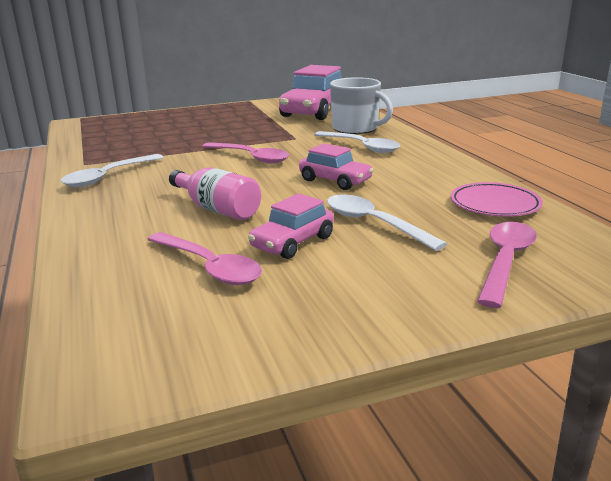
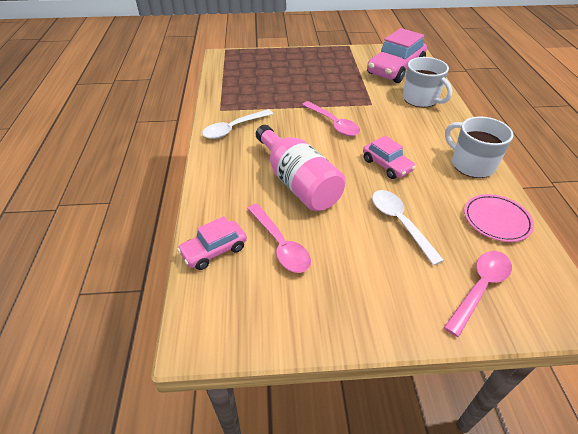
camera: 15 degrees right, 20 degrees up
pink bottle [169,167,261,220] -> pink bottle [256,125,346,211], size x1.55
pink car [248,193,334,259] -> pink car moved to [177,216,247,270]
white spoon [314,131,400,153] -> none
none -> white mug [445,116,514,178]

